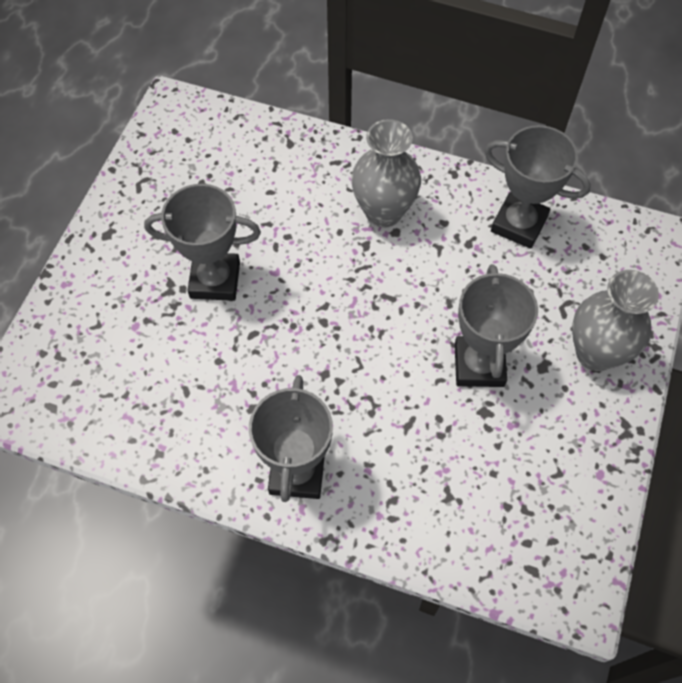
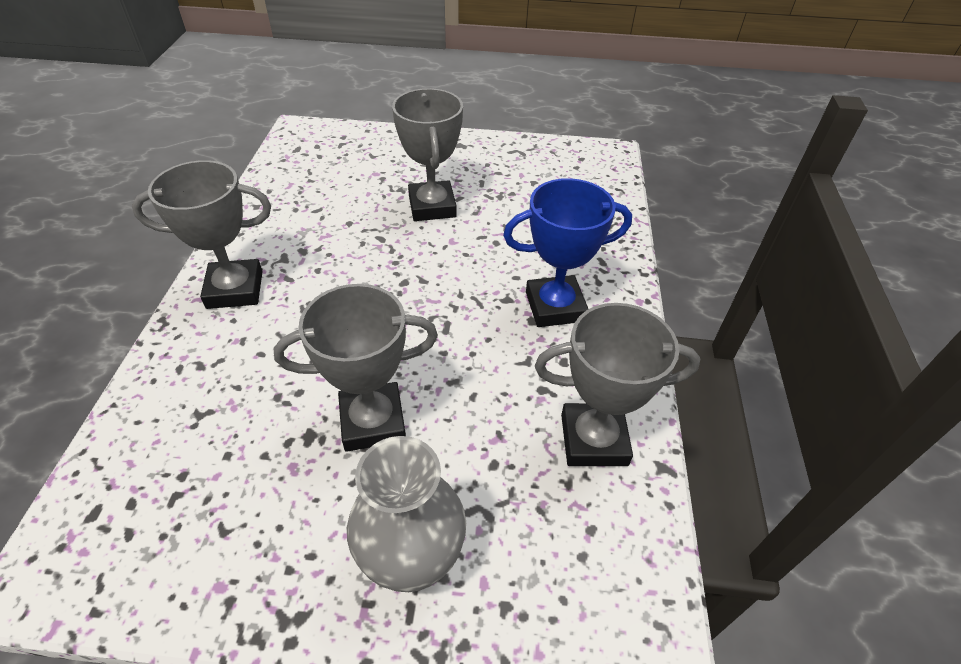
camera: 75 degrees right, 15 degrees down
grey vase [351,119,421,227] -> blue trophy [503,178,632,327]
grey trophy [484,125,591,249] -> grey trophy turned 75 degrees clockwise [535,303,700,466]

